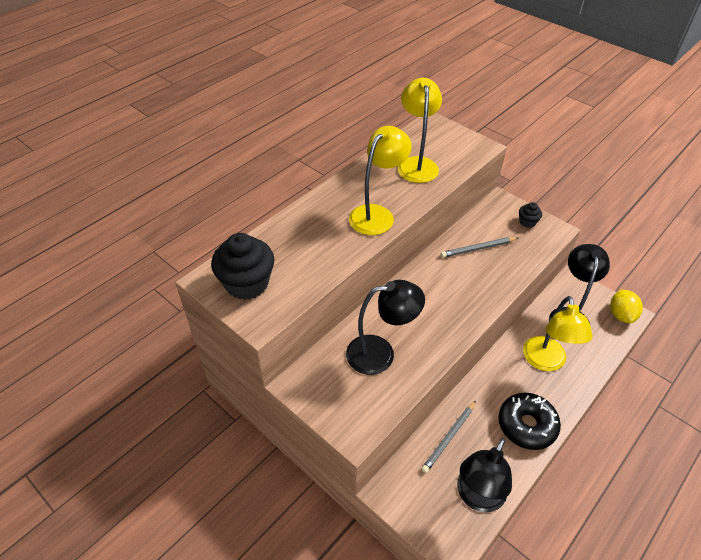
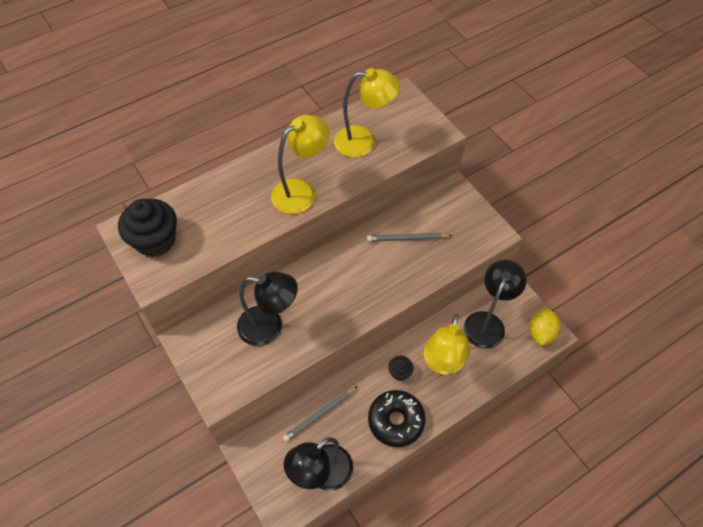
camera: 15 degrees right, 10 degrees up
yellow lamp [398,78,442,183] -> yellow lamp turned 75 degrees clockwise [334,68,400,157]
black cupcake [519,202,542,228] -> black cupcake moved to [388,356,413,381]

